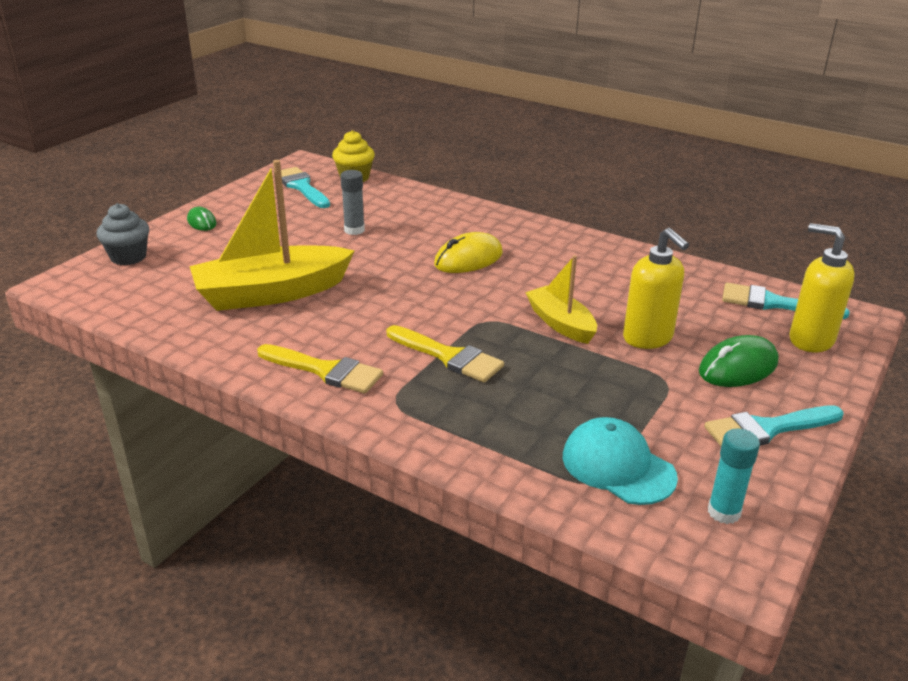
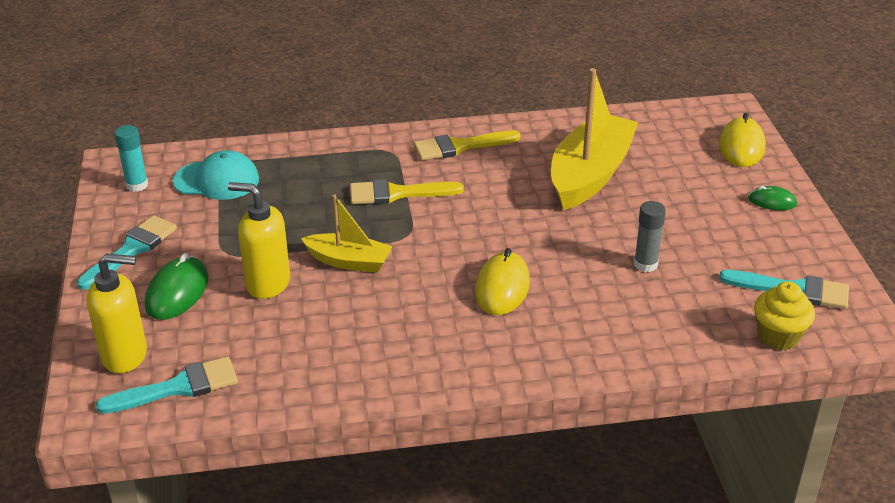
camera: 140 degrees right, 5 degrees up
grey cupcake [97,203,149,265] -> yellow mouse [719,113,766,167]

